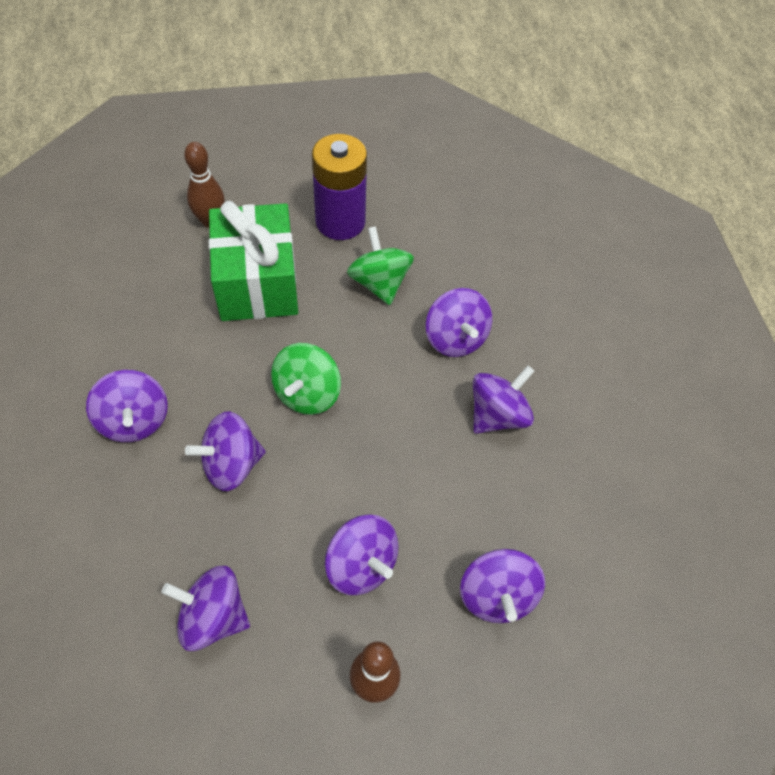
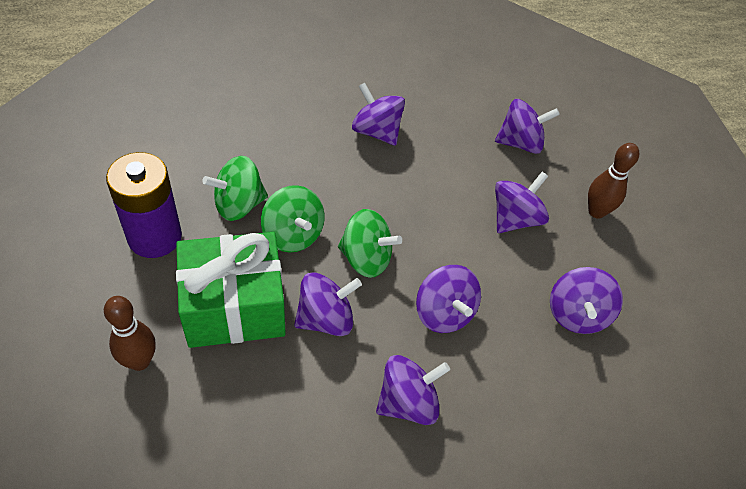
camera: 95 degrees left, 5 degrees down
purple spinning top [426,288,492,357] -> purple spinning top moved to [294,272,362,336]
none -> green spinning top [261,185,324,252]

